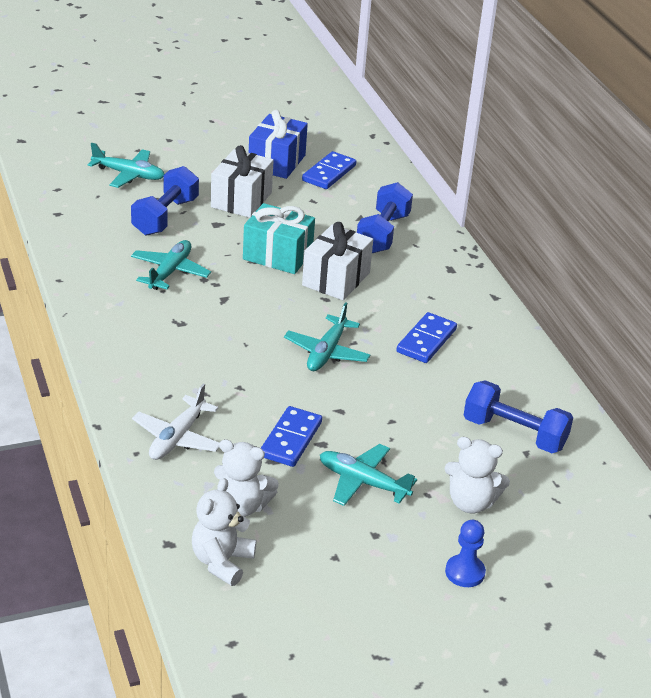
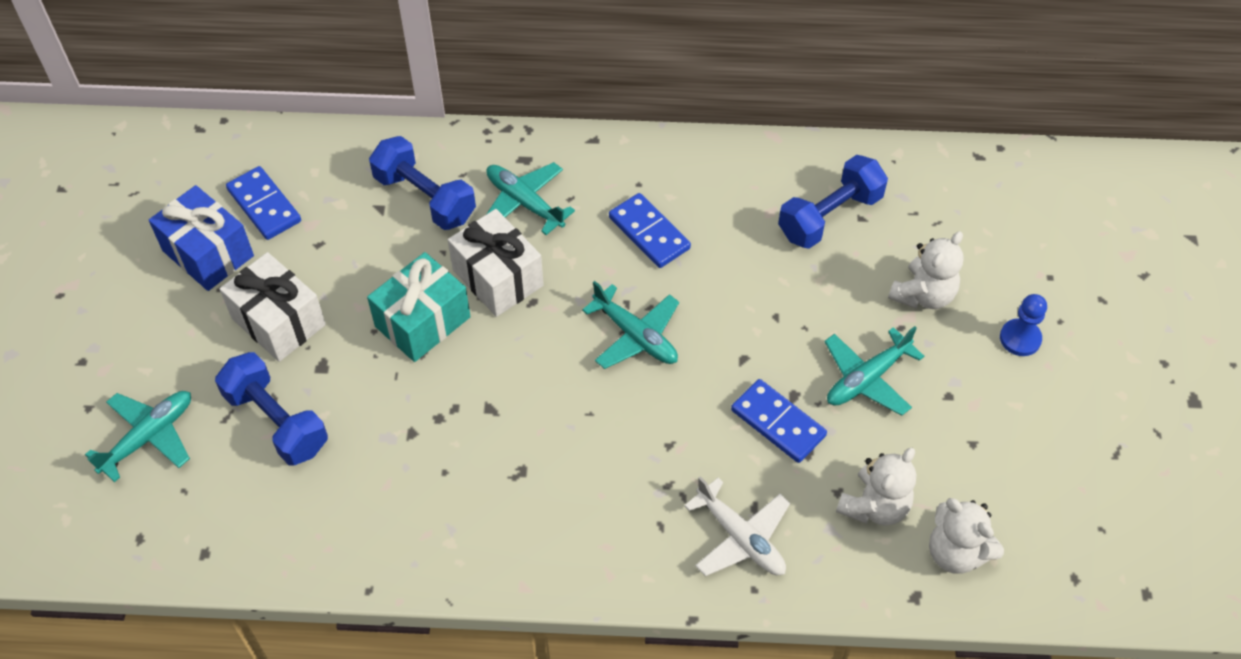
camera: 65 degrees left, 20 degrees up
turquoise plane [131,240,211,290] -> turquoise plane moved to [486,162,575,235]

